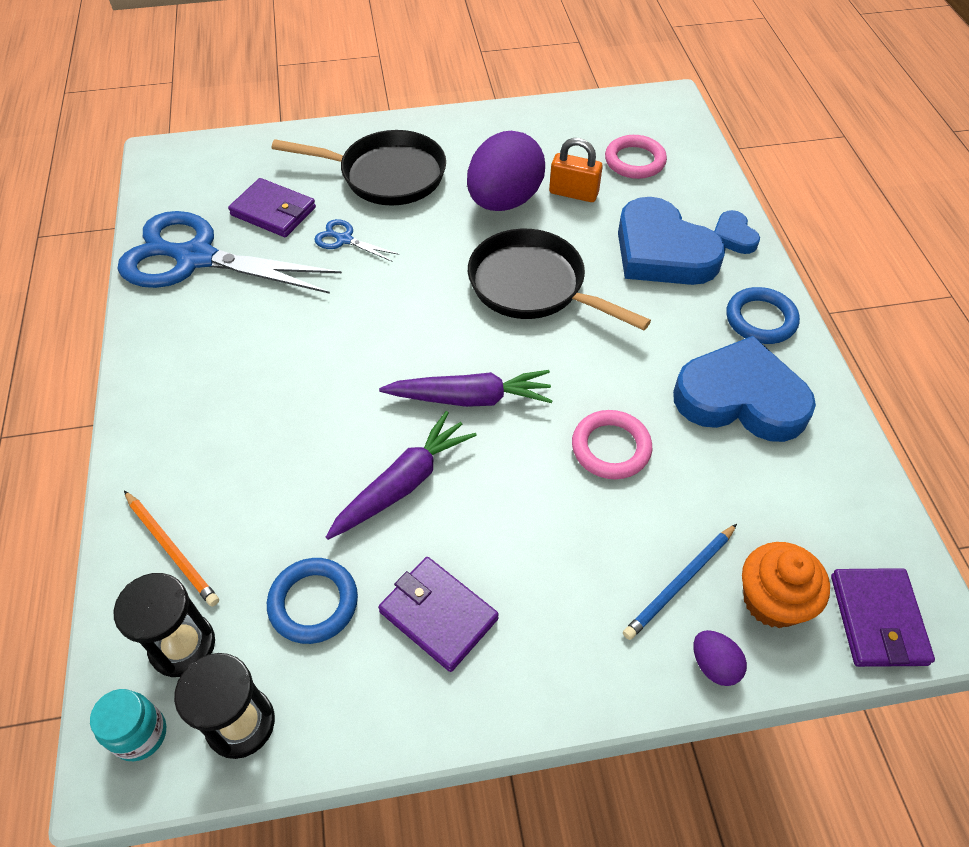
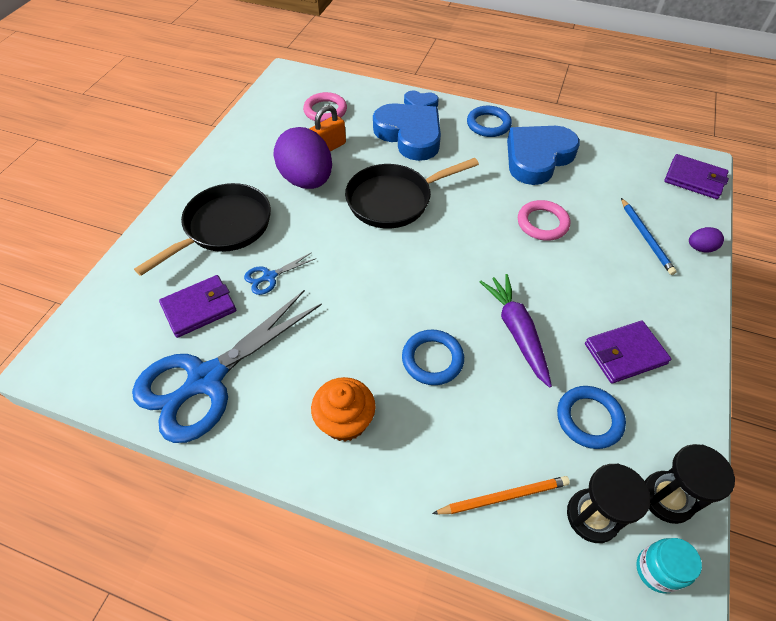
camera: 60 degrees left, 0 degrees up
purple carrot [379,370,553,407] -> none
blue heart [618,197,726,285] -> blue heart turned 120 degrees counterclockwise [373,103,441,161]
orange cupcake [742,542,830,628] -> orange cupcake moved to [311,377,375,441]
none -> blue ring [402,330,464,385]

